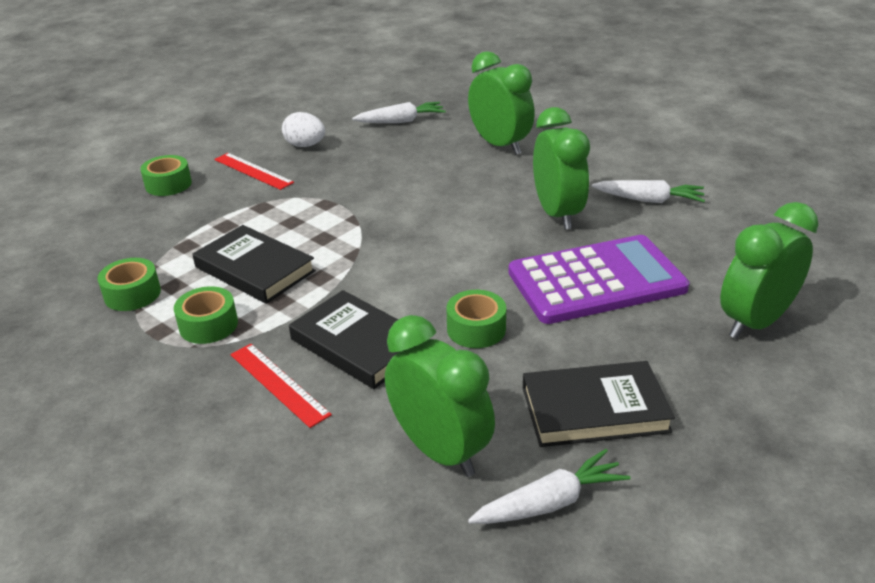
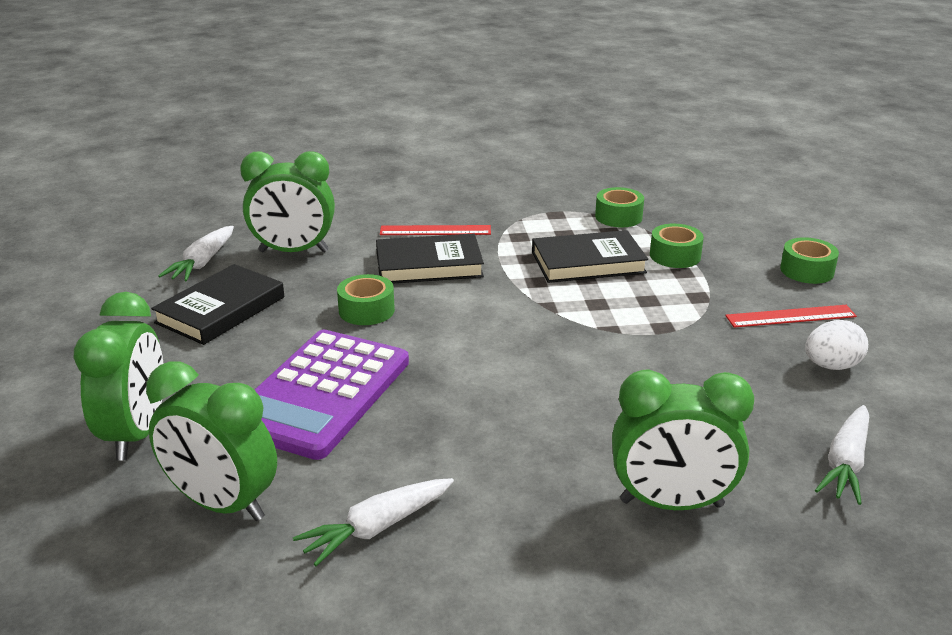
camera: 130 degrees right, 5 degrees down
green tape [174,286,238,344] -> green tape moved to [650,224,704,268]
green clock [533,107,590,230] -> green clock moved to [146,361,277,521]

